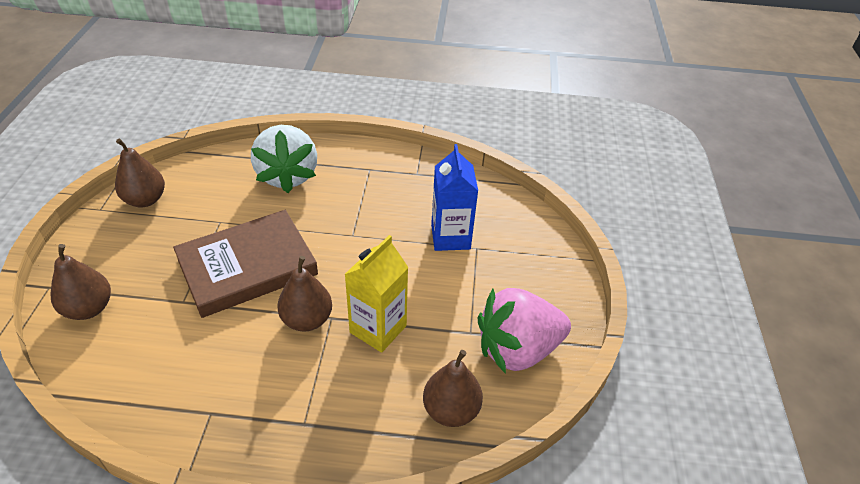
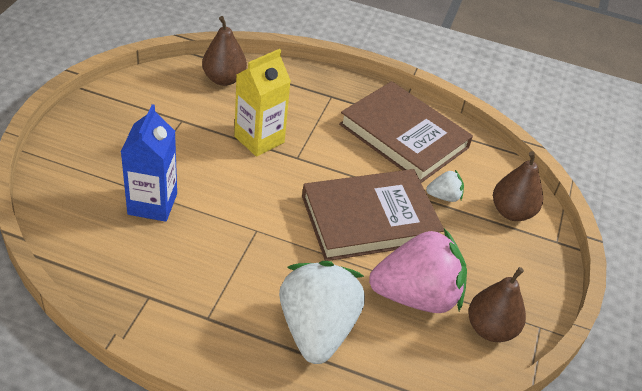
camera: 170 degrees left, 0 degrees up
brown pear [277,256,332,332] -> none
pink strawberry [478,288,571,374] -> pink strawberry moved to [369,228,467,313]
none -> brown book [339,81,473,183]
none -> white strawberry [426,170,464,202]

